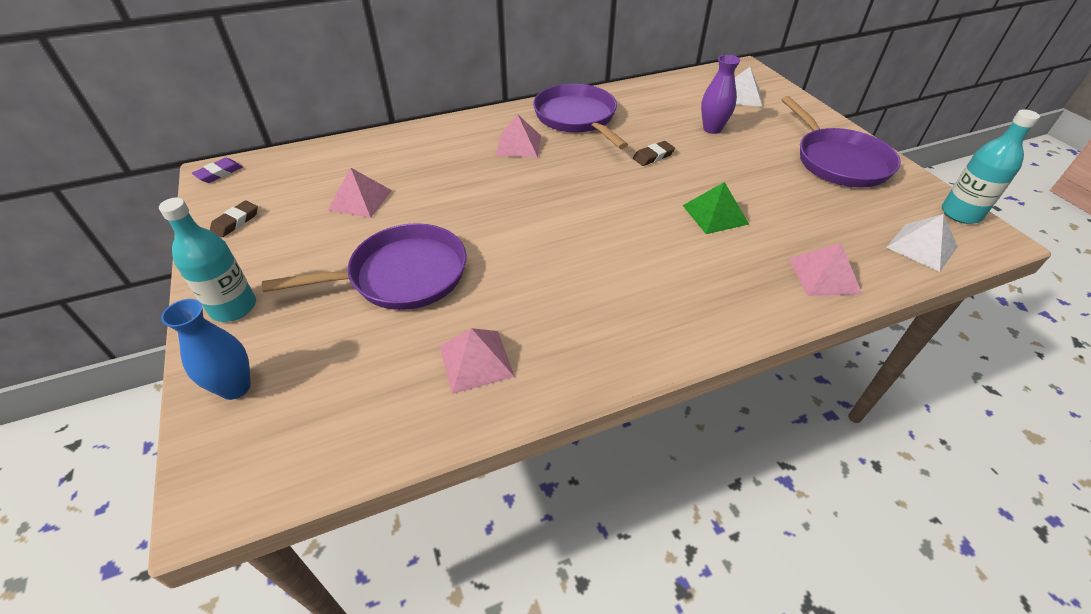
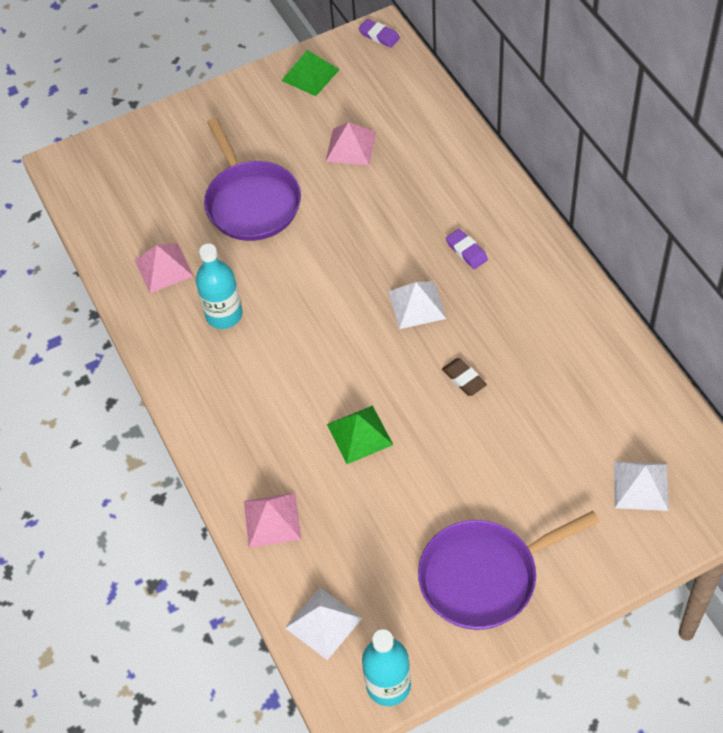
camera: 90 degrees right, 10 degrees up
turquoise bottle [159,198,256,322] -> turquoise bottle moved to [196,244,242,329]
blue vase [161,299,251,400] -> none
brown eraser [210,201,258,238] -> green pyramid [281,50,340,96]
pink pyramid [496,114,541,158] -> purple eraser [446,229,488,269]
purple pan [533,84,628,149] -> none
purple vase [701,55,740,134] -> none
none -> white pyramid [388,281,446,329]

